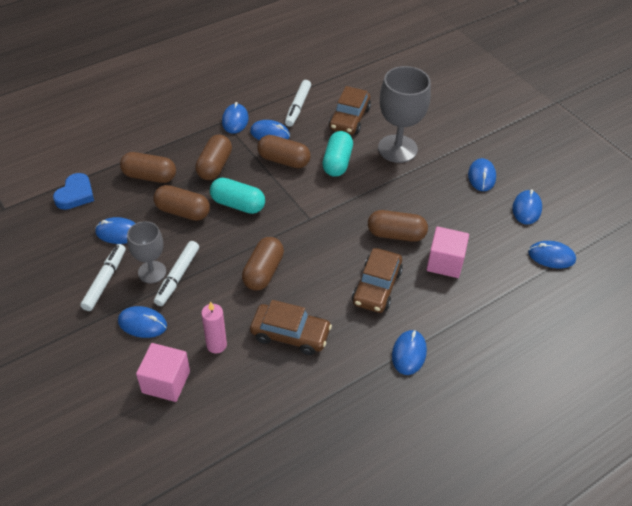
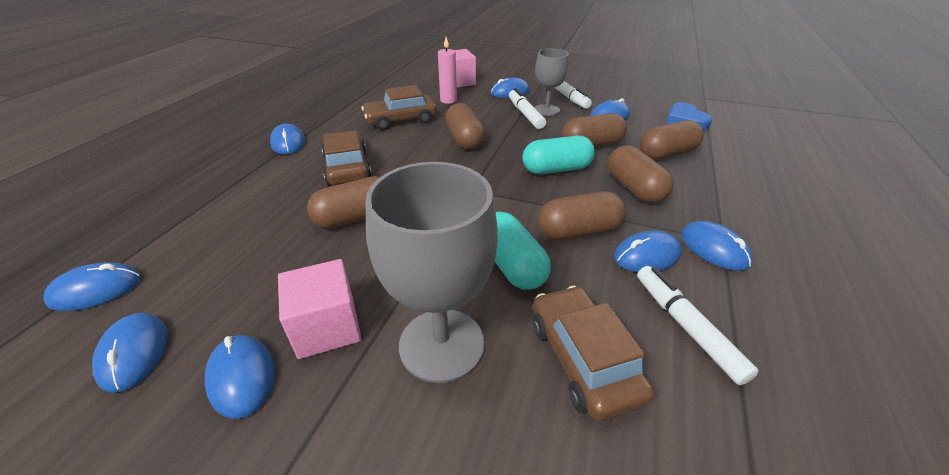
camera: 145 degrees right, 10 degrees down
pink cube [426,226,469,278] -> pink cube moved to [278,259,362,359]

